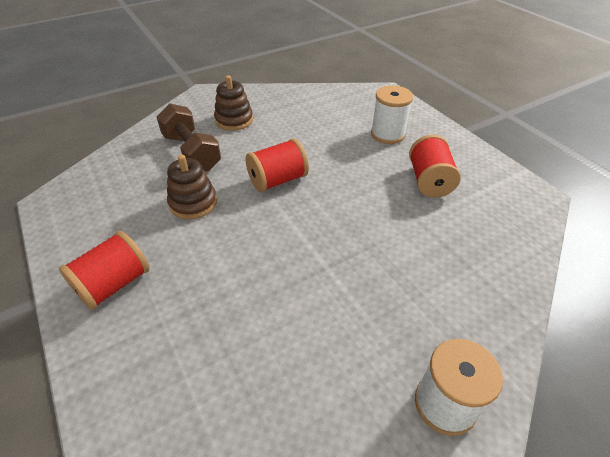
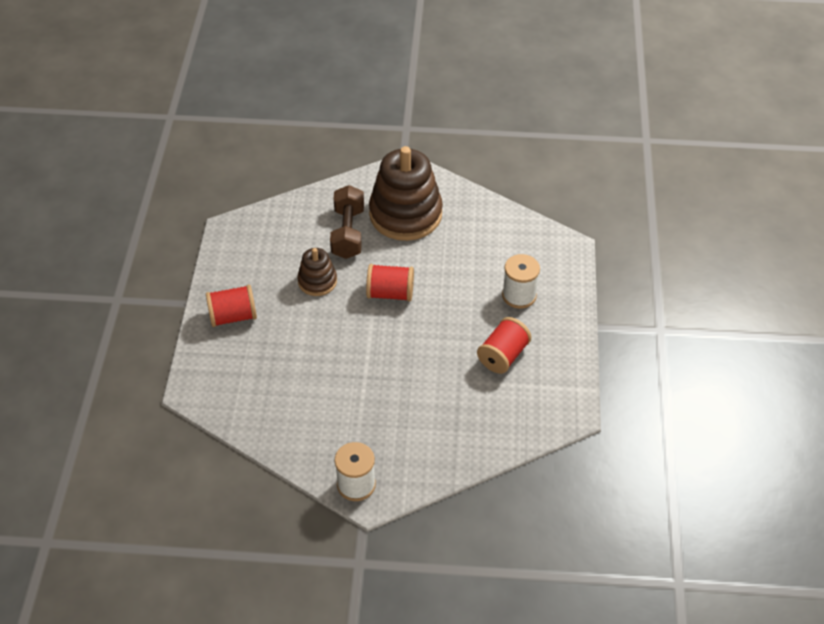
camera: 35 degrees right, 5 degrees up
brown stacking toy [214,75,253,131] -> brown stacking toy [369,146,443,241], size x1.95

